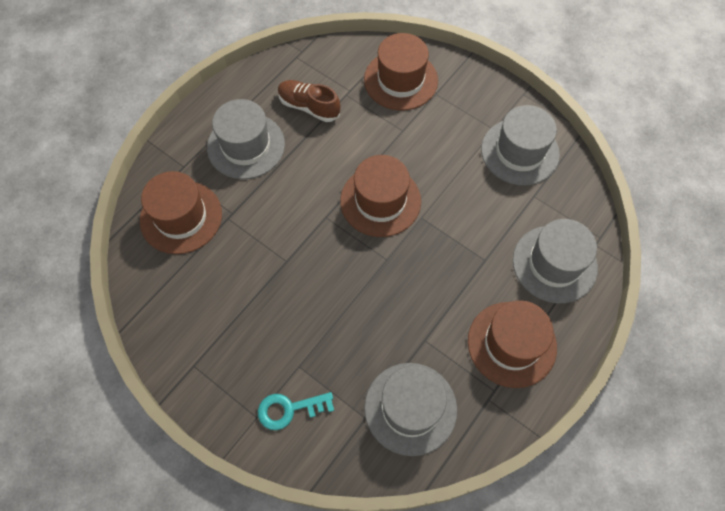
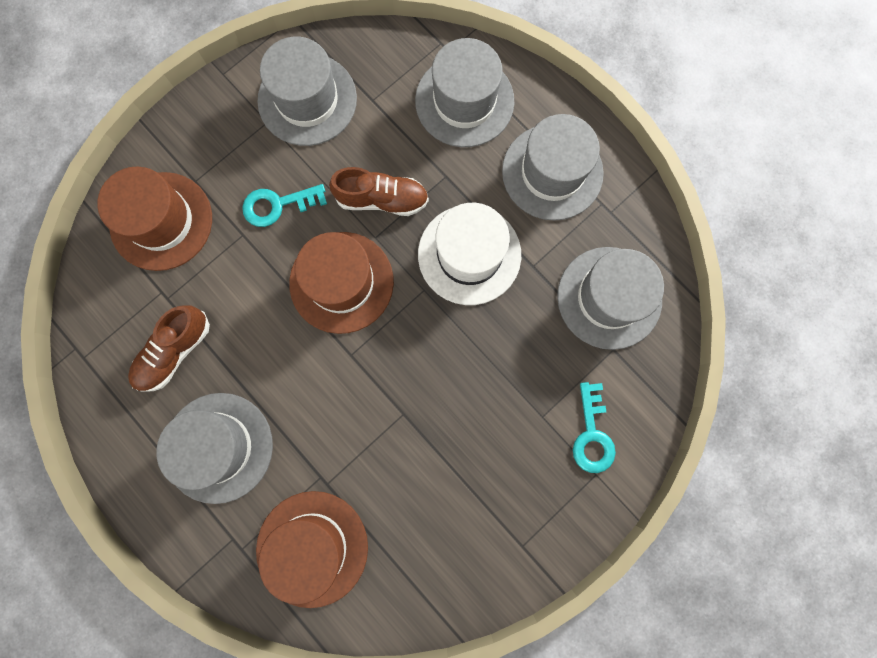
camera: 80 degrees left, 15 degrees up
brown hat [468,300,557,388] -> grey hat [502,114,604,221]
none -> turquoise key [242,184,327,227]
none -> brown shoe [329,167,429,216]
none -> white hat [418,203,521,305]

